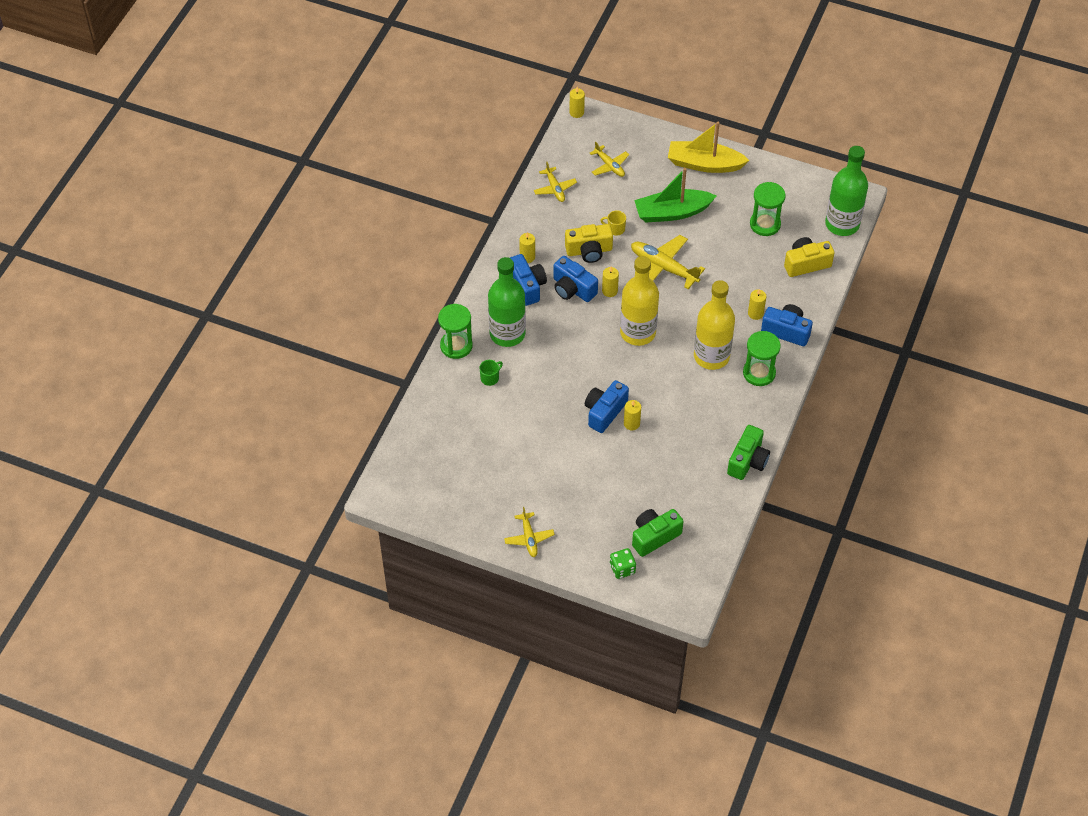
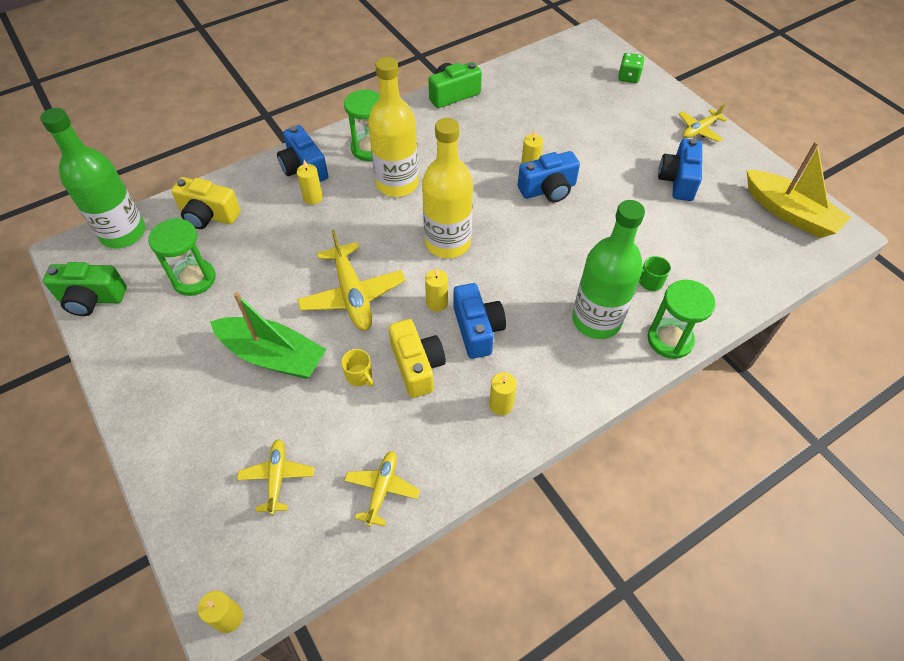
camera: 145 degrees left, 0 degrees up
yellow plane [504,507,555,557] -> yellow plane turned 150 degrees counterclockwise [679,104,727,142]
blue camera [510,254,547,306] -> blue camera moved to [658,138,702,201]
yellow camera [565,224,613,263] -> yellow camera turned 45 degrees clockwise [389,319,446,398]
green camera [632,509,684,557] -> green camera moved to [43,262,127,316]
yellow boat [668,122,750,173] -> yellow boat moved to [747,141,851,238]

